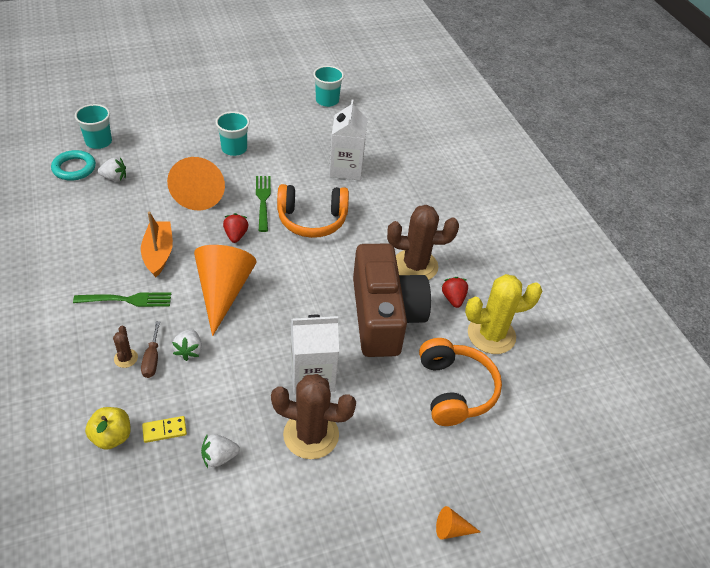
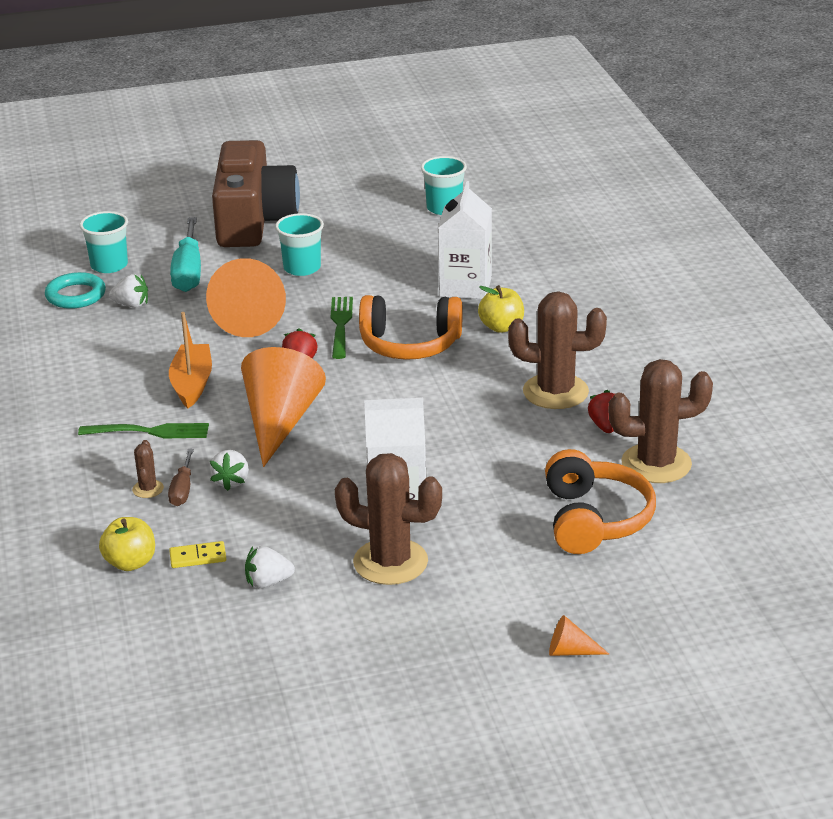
camera: 10 degrees right, 15 degrees down
brown camera [353,244,431,357] -> brown camera moved to [212,140,300,247]
yellow cactus [465,274,542,354] -> brown cactus [608,359,713,483]
none -> turquoise screwdriver [170,217,201,292]
none -> yellow apple [478,285,524,333]

